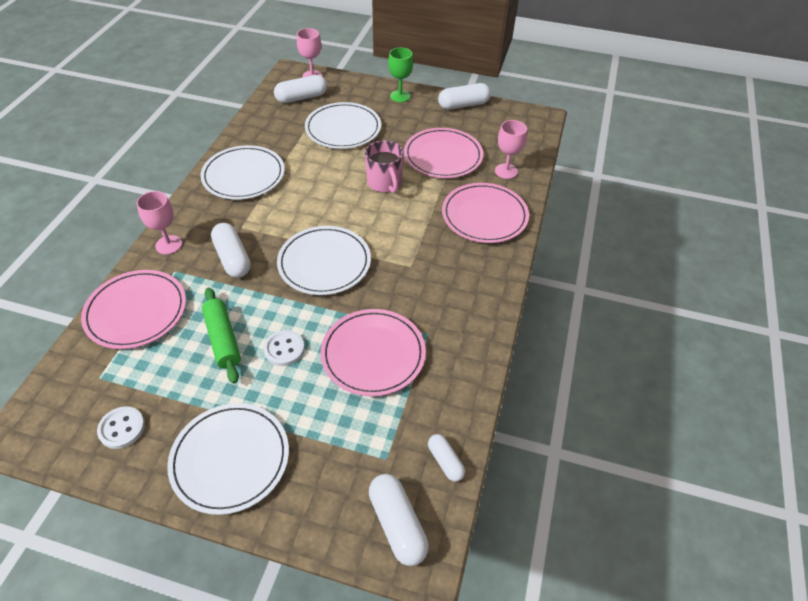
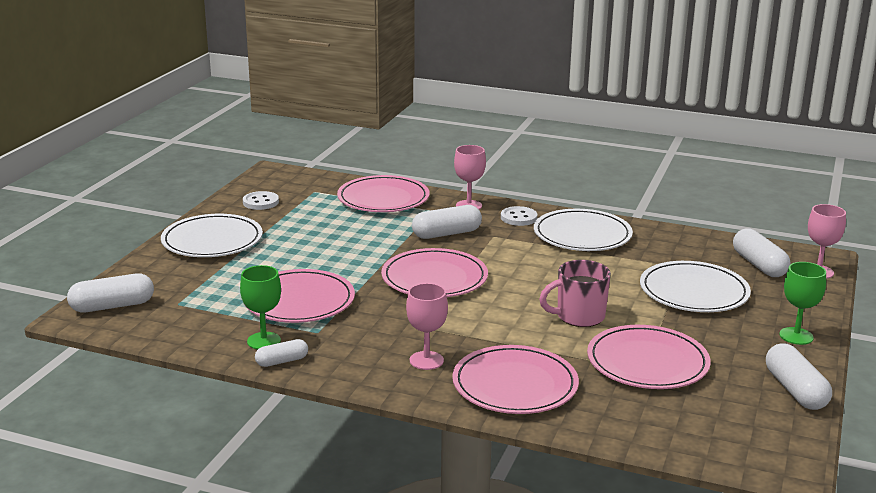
camera: 95 degrees right, 25 degrees down
green rolling pin [202,287,241,384] -> none
white button [264,330,305,366] -> white button moved to [501,206,537,226]
white plate [277,226,371,295] -> pink plate [381,248,488,297]
white capsule [428,434,465,482] -> white capsule moved to [255,339,308,367]
pink goblet [495,120,527,179] -> pink goblet moved to [406,283,448,370]
none -> green goblet [240,265,281,350]

